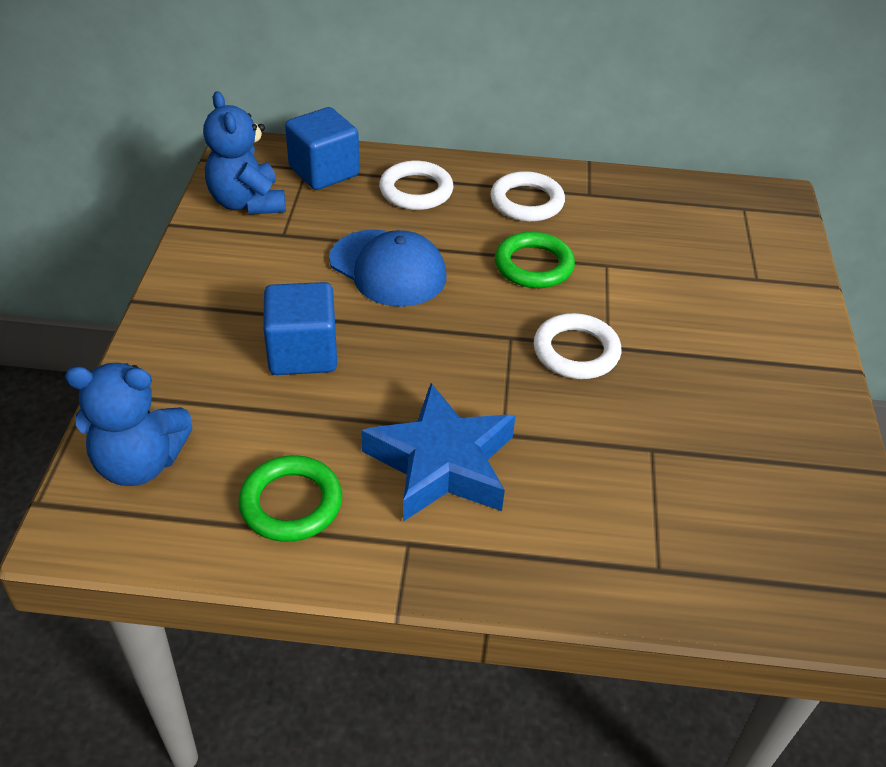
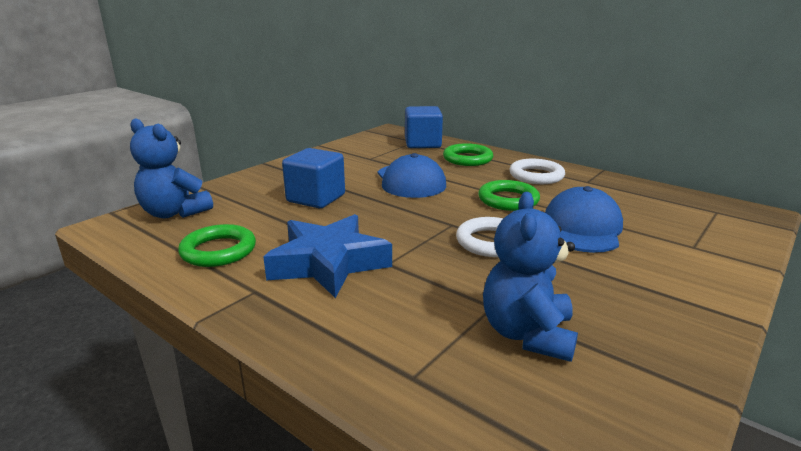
camera: 35 degrees right, 20 degrees down
blue teddy bear [203,91,286,215] -> blue teddy bear moved to [483,192,578,362]
white ring [379,161,453,210] -> green ring [443,143,493,166]
none -> blue cap [545,186,623,253]

